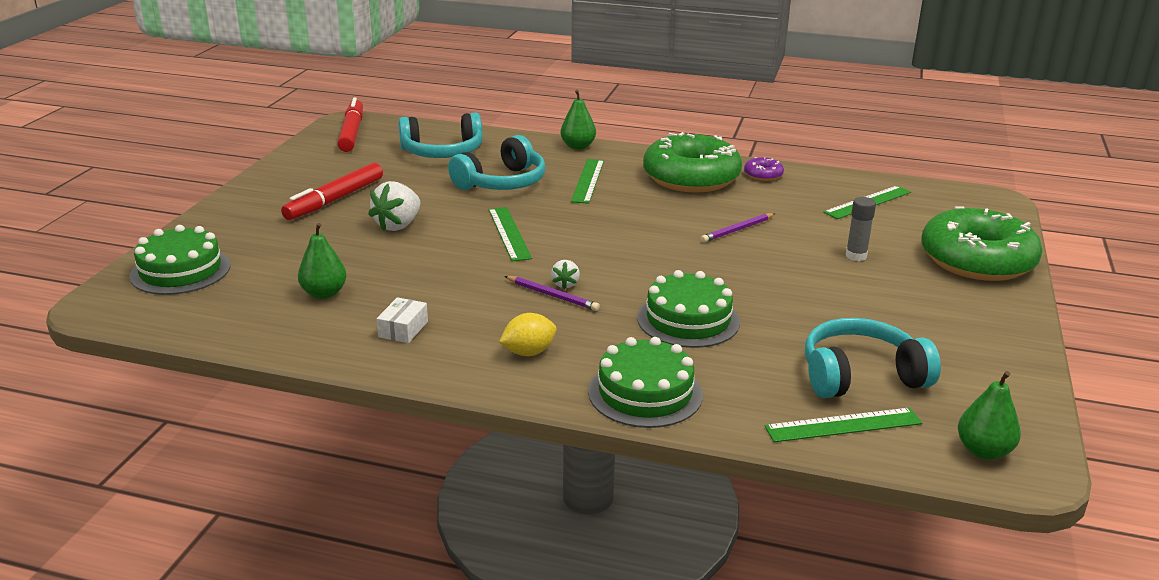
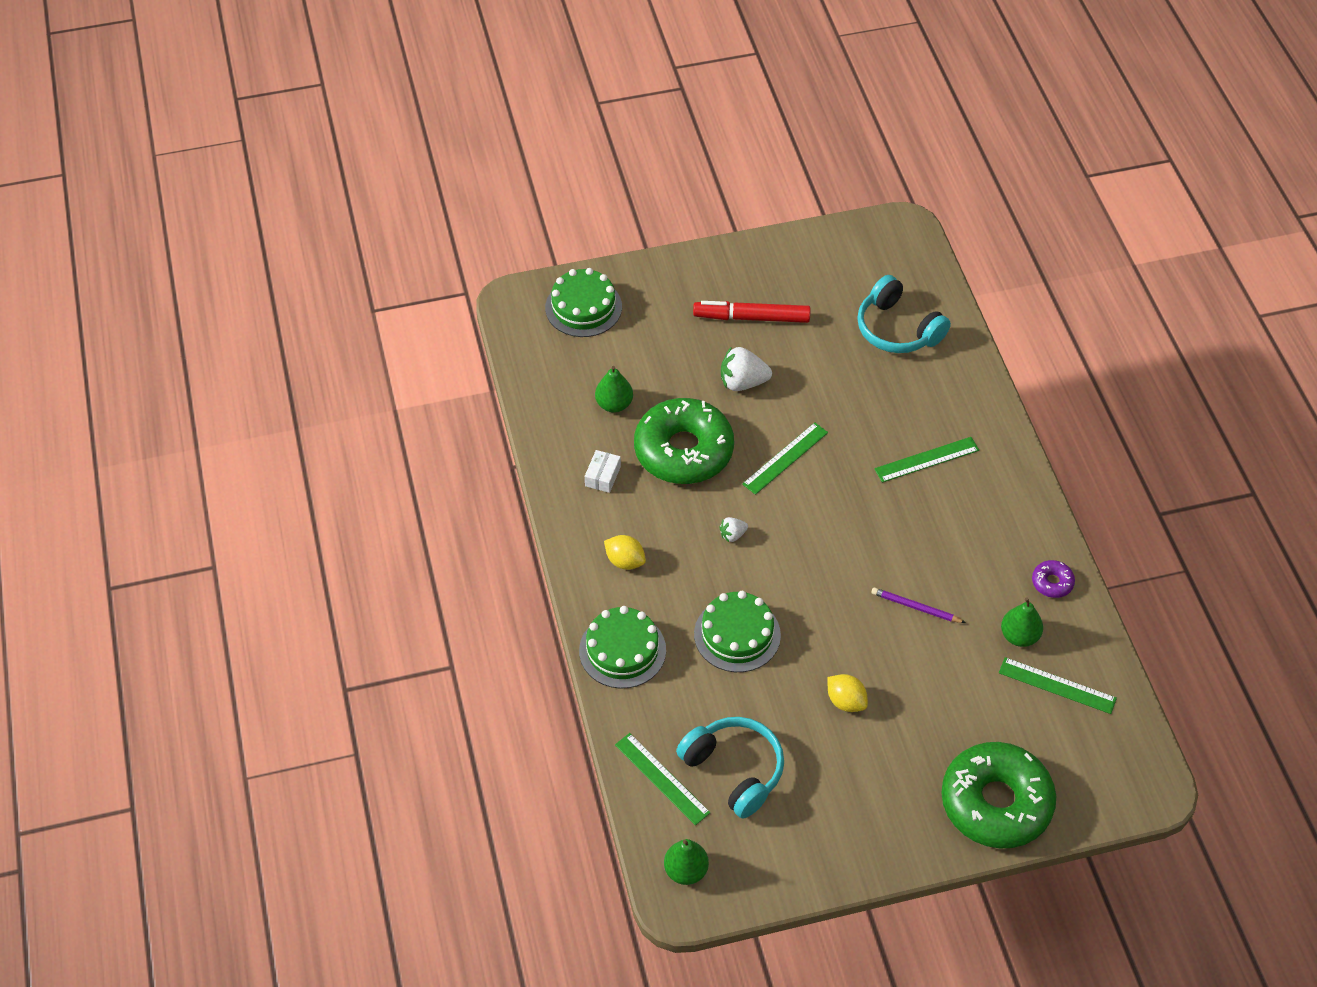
camera: 60 degrees right, 25 degrees up
red marker [337,97,363,152] -> none
white box [377,297,428,343] -> white box turned 60 degrees counterclockwise [585,450,621,493]
turquoise headphones [448,135,546,190] -> none
purple pencil [504,276,600,311] -> none
green pear [561,90,596,150] -> green pear moved to [1001,597,1043,647]
green donut [643,132,742,193] -> green donut moved to [634,398,734,484]
grey glue stick [846,197,876,261] -> none
none -> yellow lemon [827,674,868,712]

